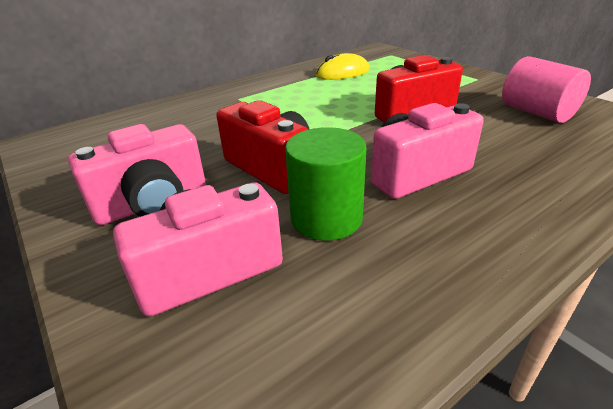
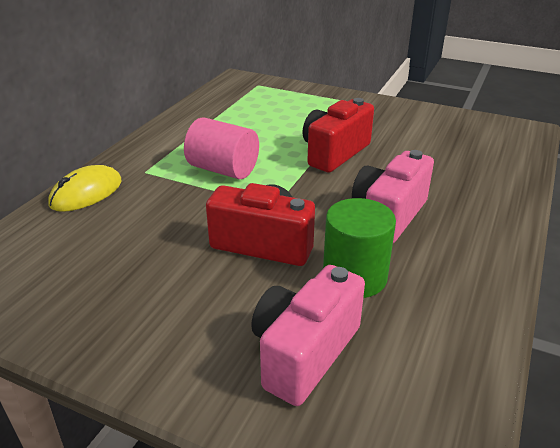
camera: 30 degrees left, 0 degrees up
pink camera [68,124,206,225] -> none
yellow mouse [316,53,370,80] -> yellow mouse moved to [48,165,122,212]
pink cylinder [502,56,591,123] -> pink cylinder moved to [184,117,259,179]

